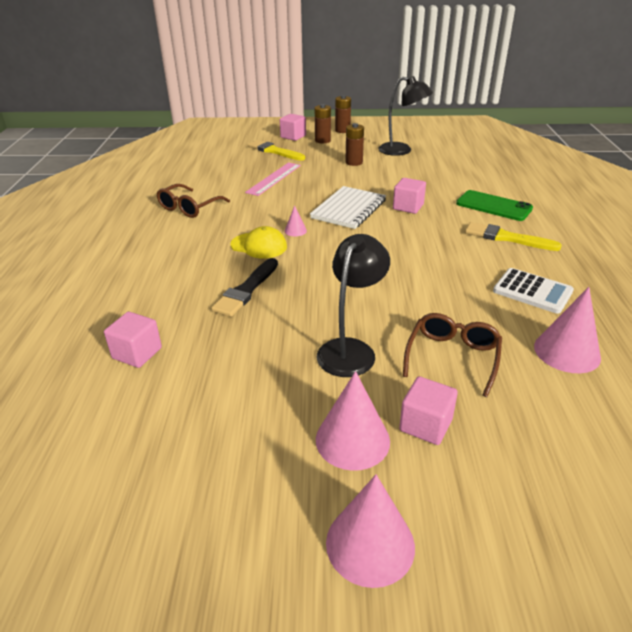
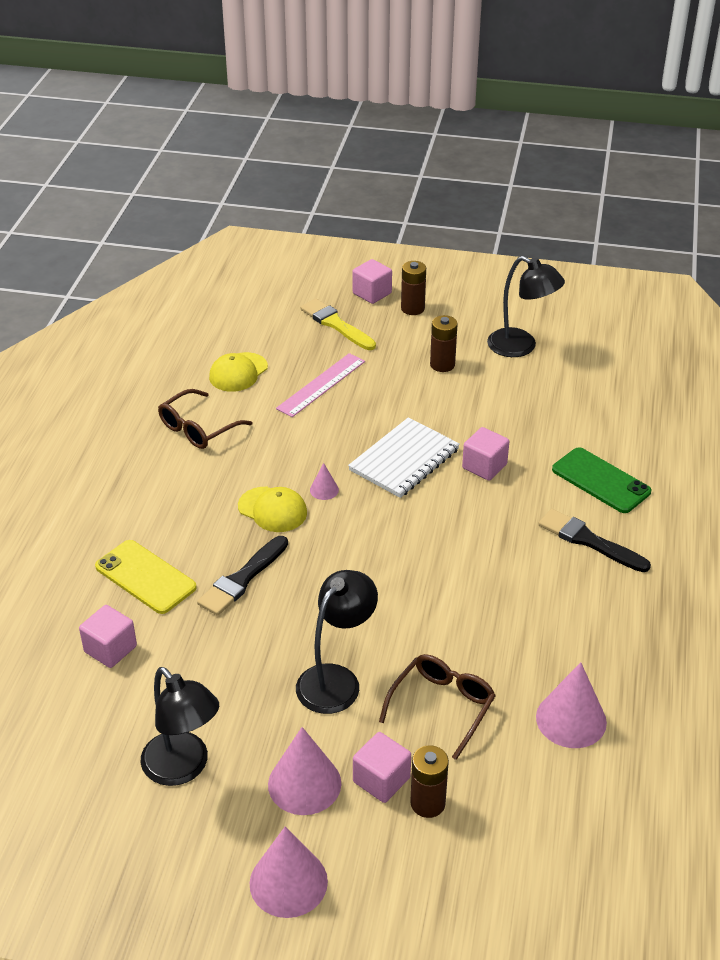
camera: 10 degrees right, 5 degrees up
brown battery [335,95,351,133] -> brown battery moved to [410,745,449,818]
yellow brush [465,222,562,251] -> black brush [538,509,651,572]
white calculator [493,268,574,314] -> none
none -> yellow phone [95,540,197,614]
none -> black lamp [141,667,219,786]
none -> yellow cap [209,352,268,392]

